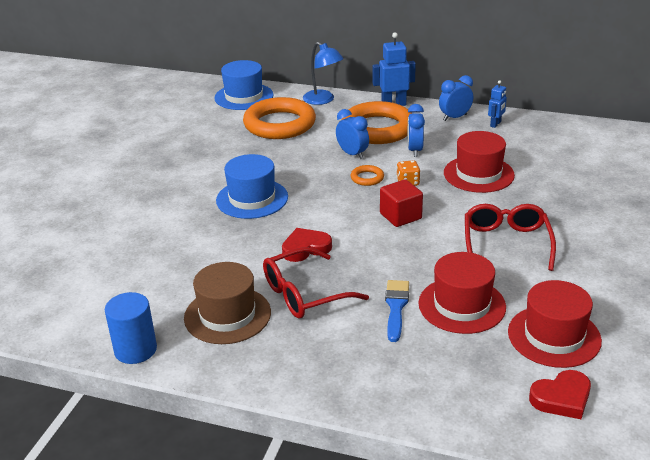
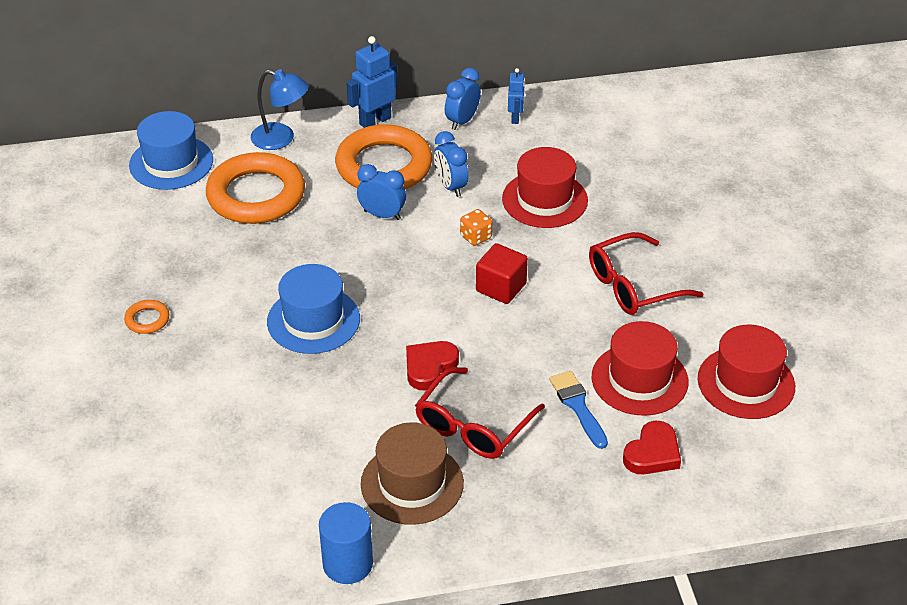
camera: 30 degrees left, 10 degrees up
orange ring [351,165,384,186] -> orange ring moved to [124,300,170,334]
red glasses [465,204,556,271] -> red glasses turned 90 degrees counterclockwise [589,232,703,315]
red heart [529,370,591,419] -> red heart moved to [623,421,681,474]

